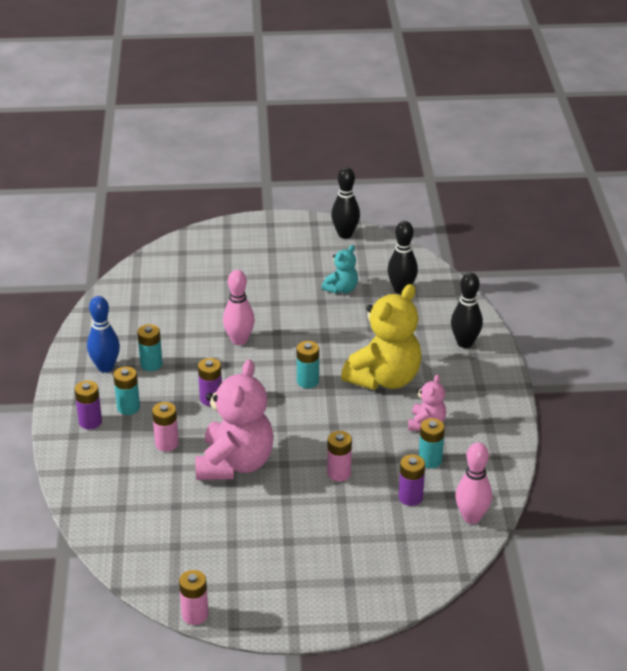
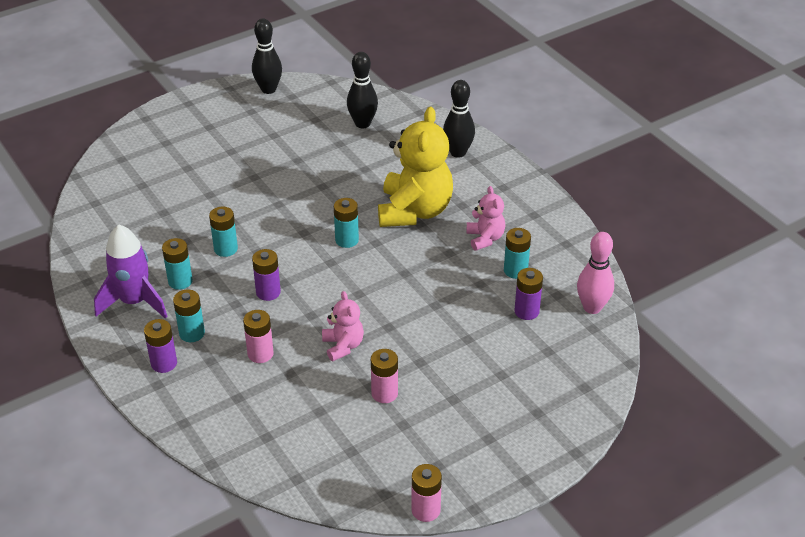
camera: 30 degrees left, 5 degrees up
blue bowling pin [87,296,120,372] -> purple rocket [94,224,168,318]
pink teddy bear [195,359,274,480] -> pink teddy bear [322,291,364,361], size x0.50
pink bowling pin [223,270,255,345] -> none
turquoise teddy bear [322,245,358,294] -> none
pink battery [327,431,352,481] -> pink battery moved to [371,349,398,403]
none -> turquoise battery [209,207,238,257]

